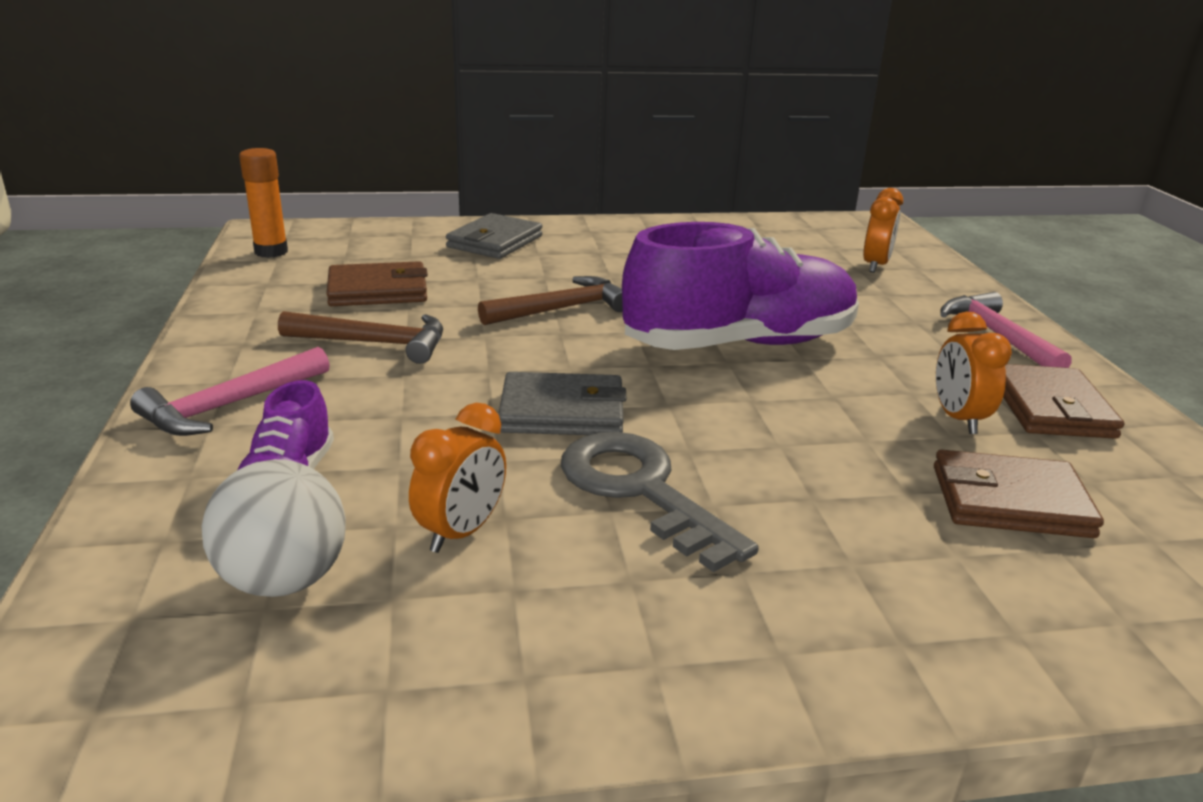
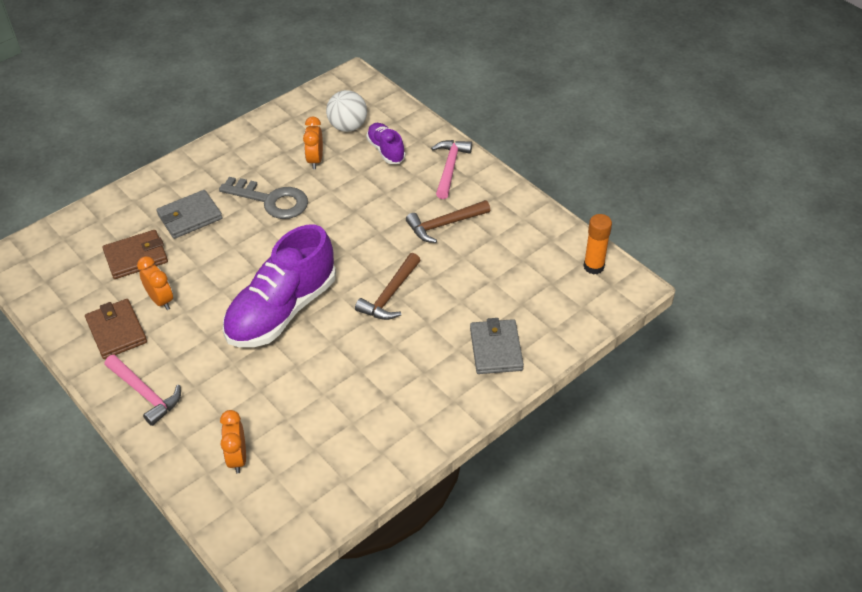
camera: 150 degrees right, 20 degrees up
brown wallet [326,261,428,306] -> none
grey wallet [498,372,627,435] -> grey wallet moved to [157,190,223,239]

